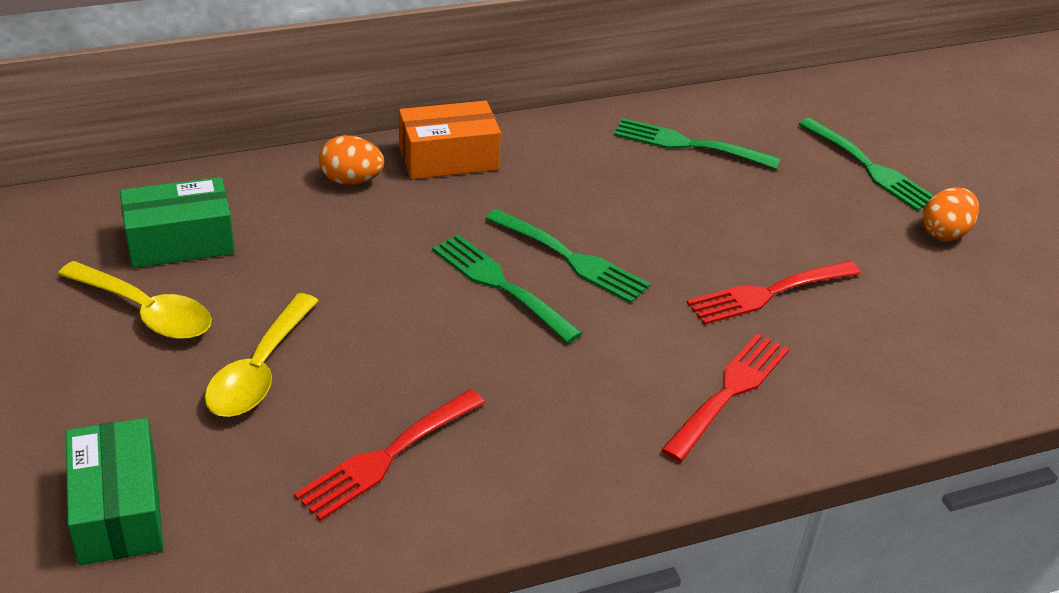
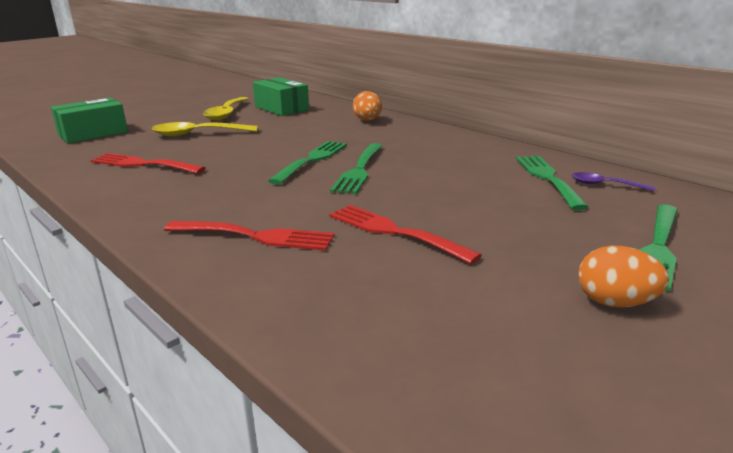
camera: 70 degrees right, 15 degrees down
orange box [399,101,501,179] -> none
none -> purple spoon [572,172,655,191]

